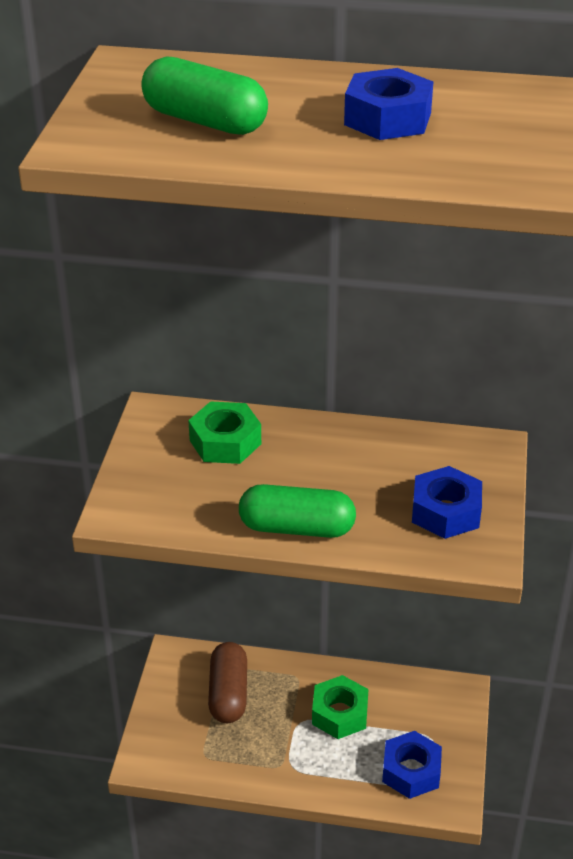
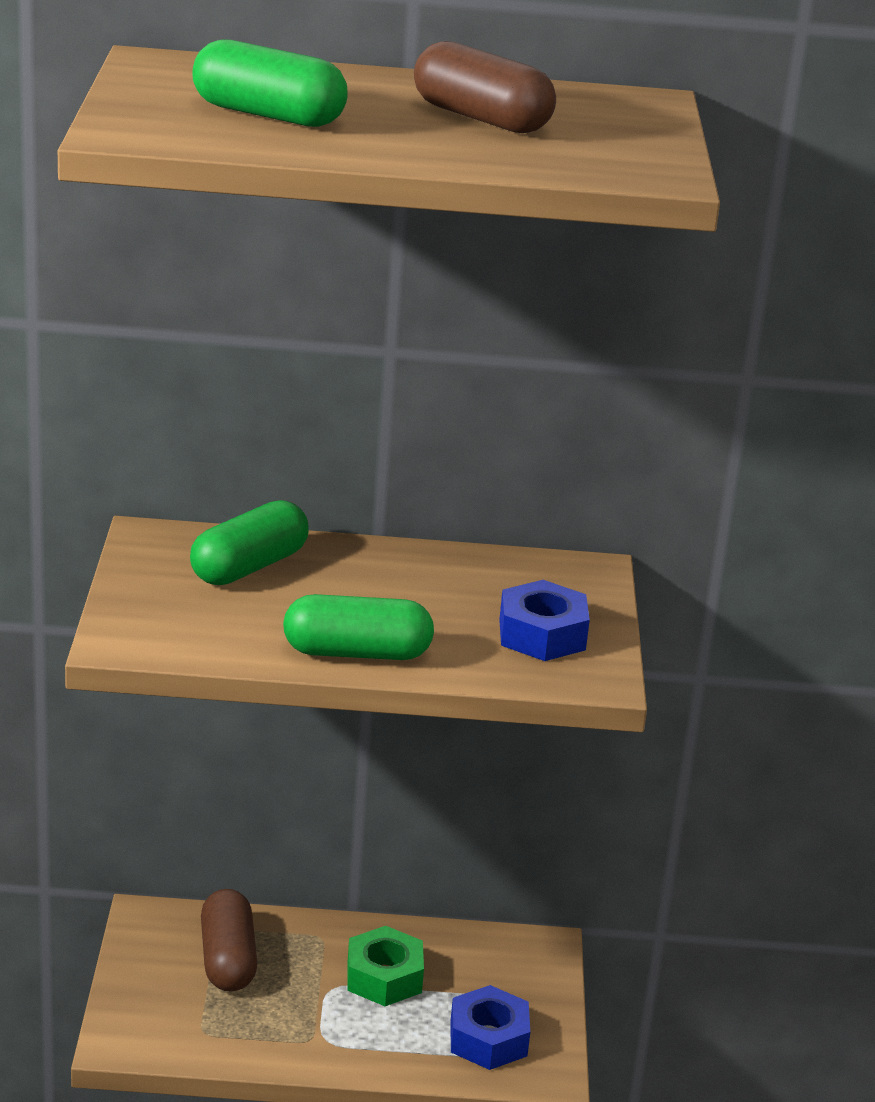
camera: 10 degrees left, 10 degrees down
green nut [188,401,261,464] -> green capsule [190,500,309,585]
blue nut [344,68,433,140] -> brown capsule [414,41,556,133]

